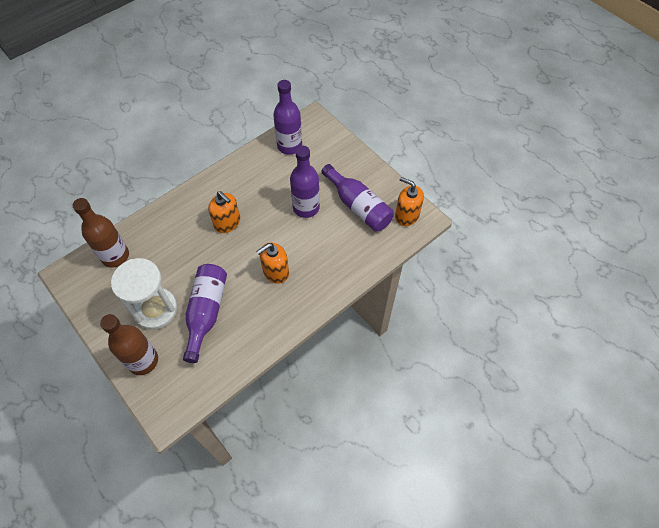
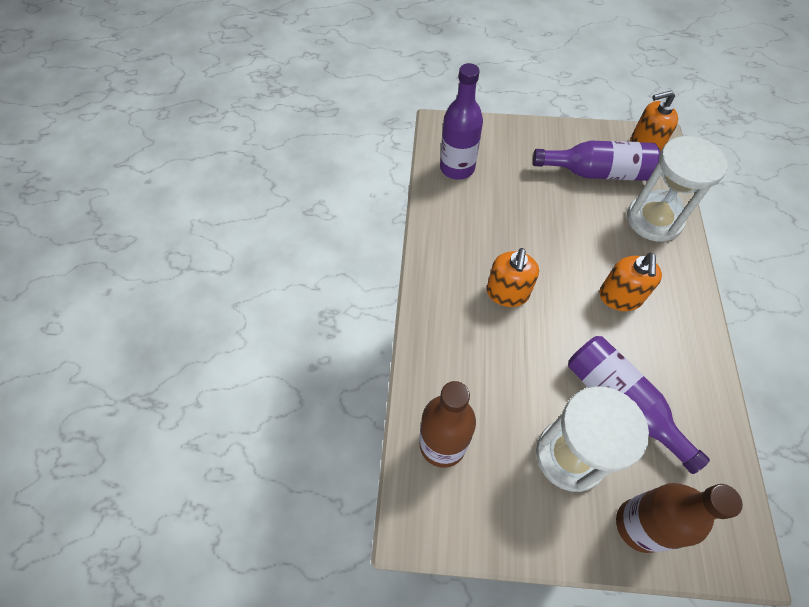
camera: 45 degrees left, 0 degrees up
orange soap dispenser [208,191,240,233] -> orange soap dispenser turned 105 degrees clockwise [487,248,539,307]
purple bottle [290,146,320,218] -> none
none -> white hourglass [627,136,728,242]

